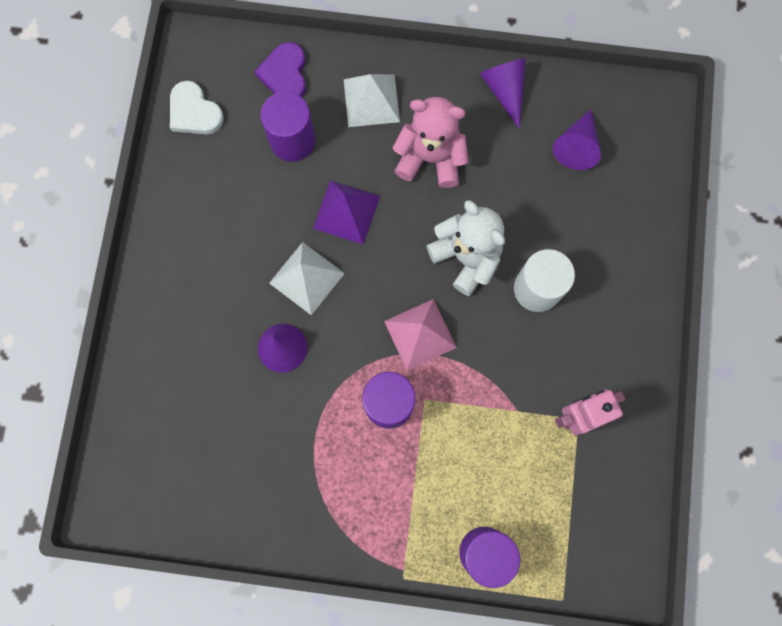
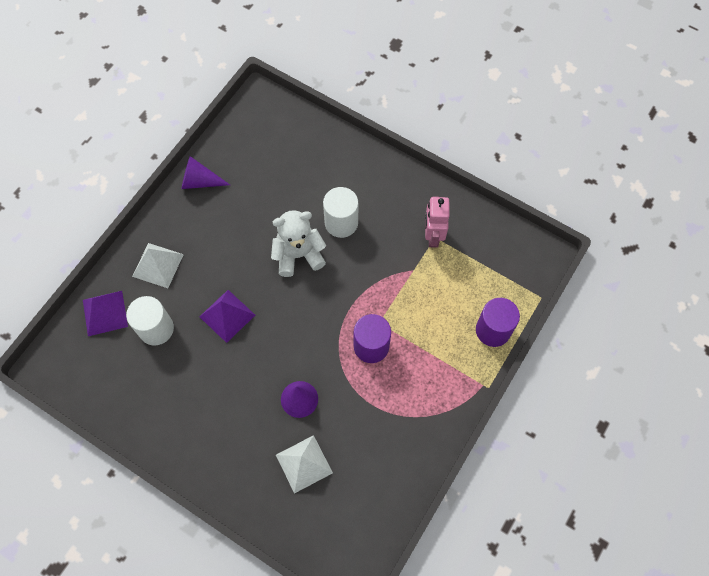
camera: 65 degrees left, 10 degrees down
white heart [170,80,224,134] -> none
purple heart [255,42,306,97] -> purple pyramid [83,291,128,336]
purple cylinder [260,91,316,162] -> white cylinder [126,296,174,346]
white pyramid [269,242,345,315] -> white pyramid moved to [276,435,333,494]
pink pyramid [384,299,457,370] -> none
pink teddy bear [392,97,469,188] -> none
purple cone [552,109,601,170] -> none

